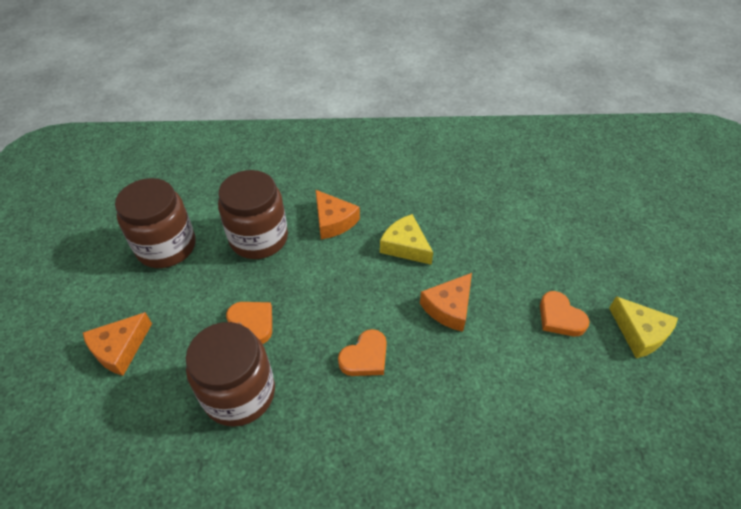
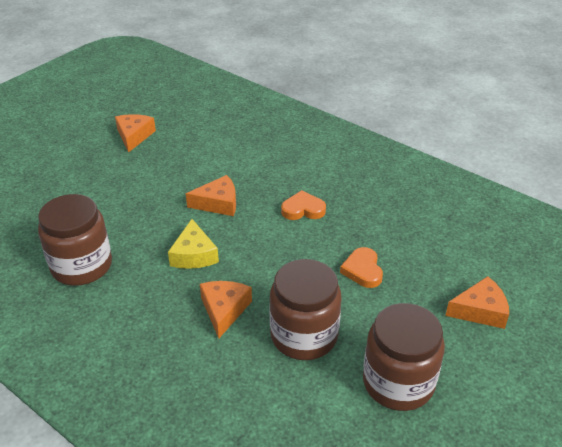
camera: 140 degrees left, 10 degrees down
brown jar [186,322,275,427] -> brown jar moved to [38,194,112,286]
orange heart [540,291,590,336] -> none
yellow cheese [609,296,678,358] -> orange cheese [115,114,156,153]

